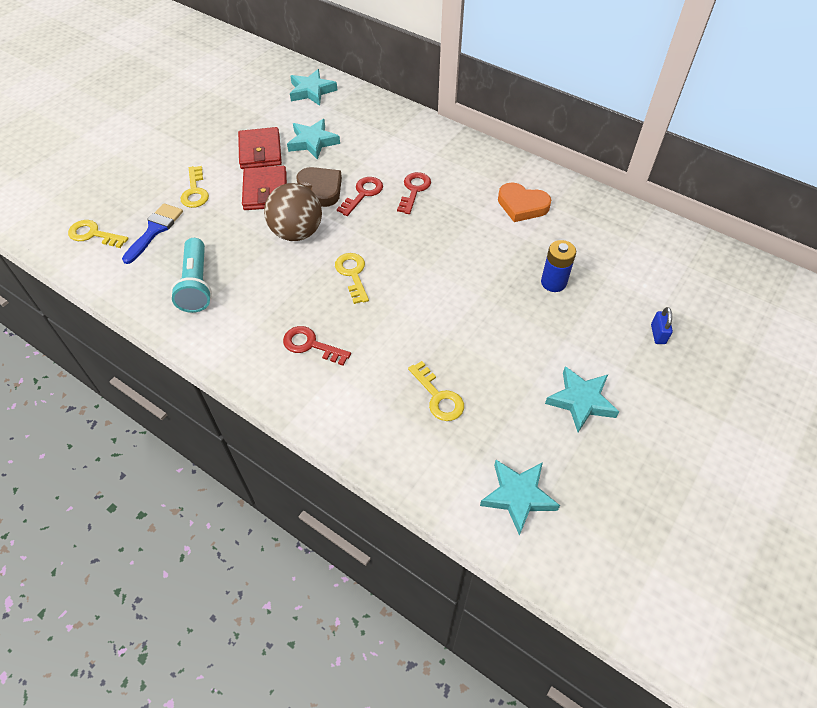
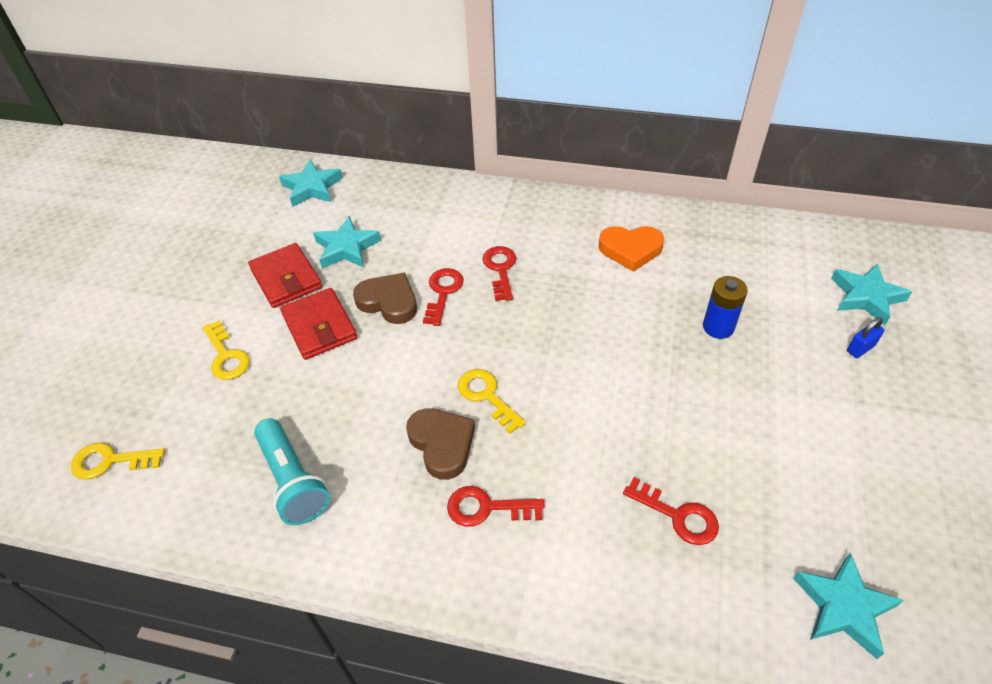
camera: 20 degrees left, 5 degrees down
blue brush [122,203,183,264] -> none
brown ball [264,183,322,241] -> none
yellow key [408,361,464,421] -> red key [623,477,719,545]
turquoise star [545,366,619,432] -> turquoise star moved to [831,264,912,325]
blue padlock [651,307,673,344] -> blue padlock turned 75 degrees clockwise [847,317,884,358]
none -> brown heart [406,408,475,480]

